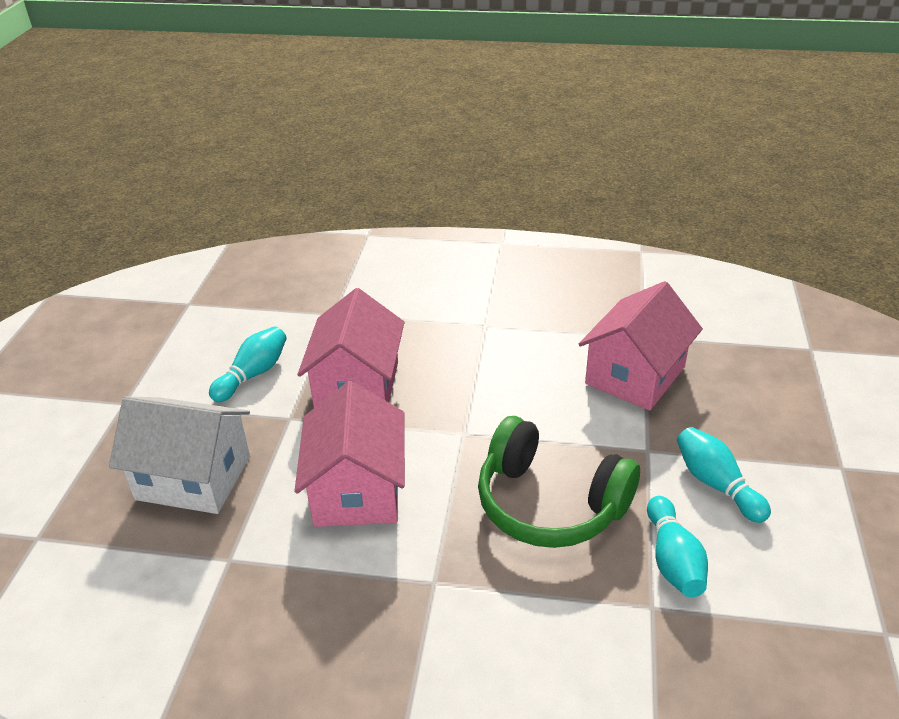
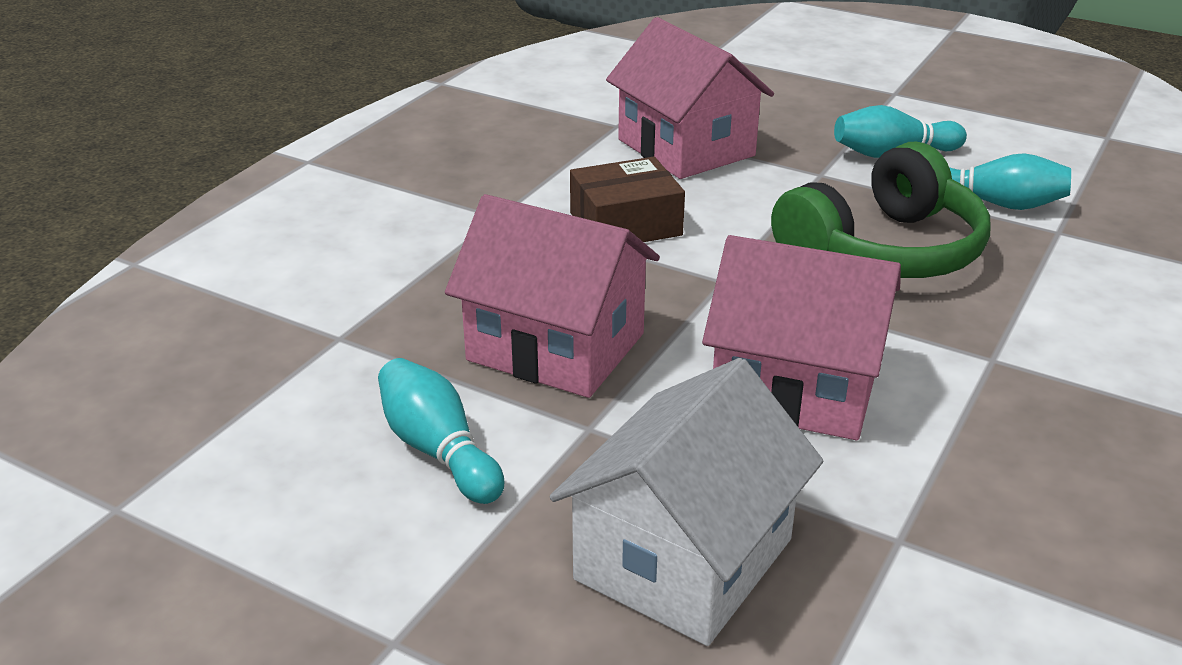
camera: 70 degrees left, 5 degrees down
none -> brown box [570,157,685,242]

